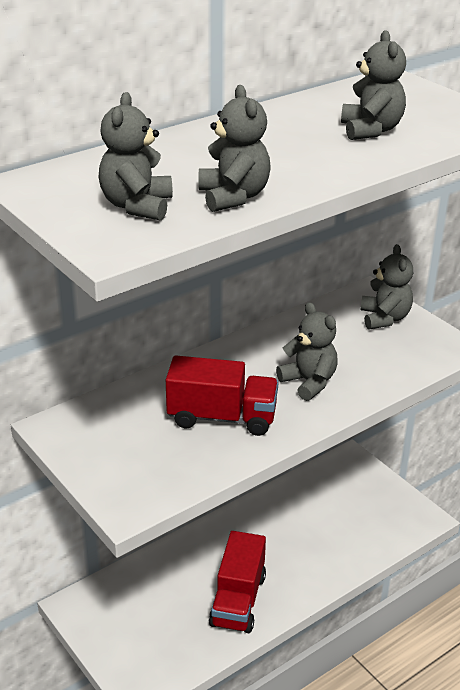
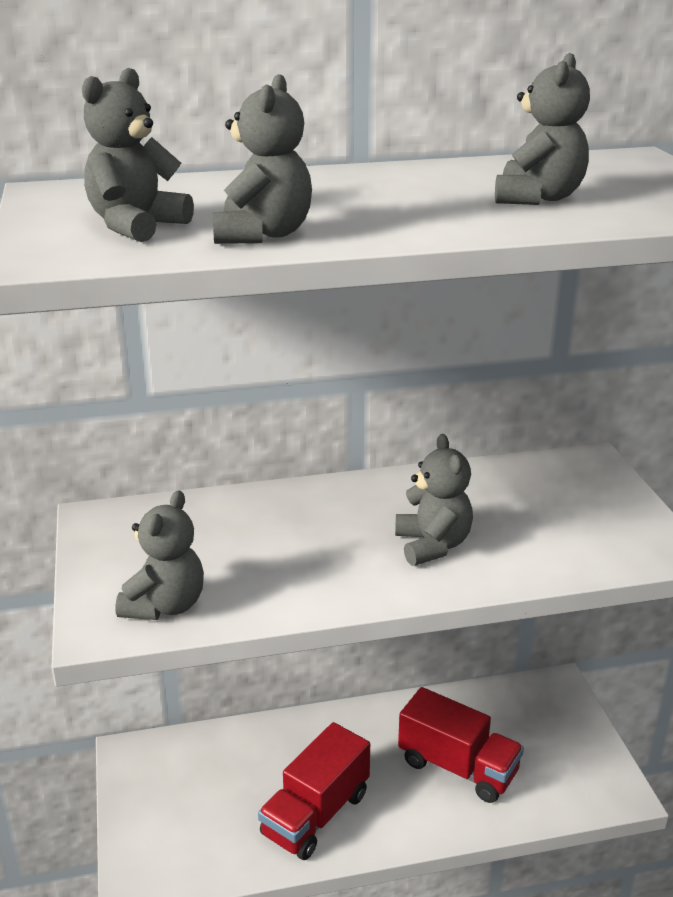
camera: 25 degrees right, 5 degrees down
red truck [166,355,278,436] -> red truck moved to [398,687,524,803]
grey teddy bear [361,244,413,330] -> grey teddy bear moved to [115,490,204,620]

